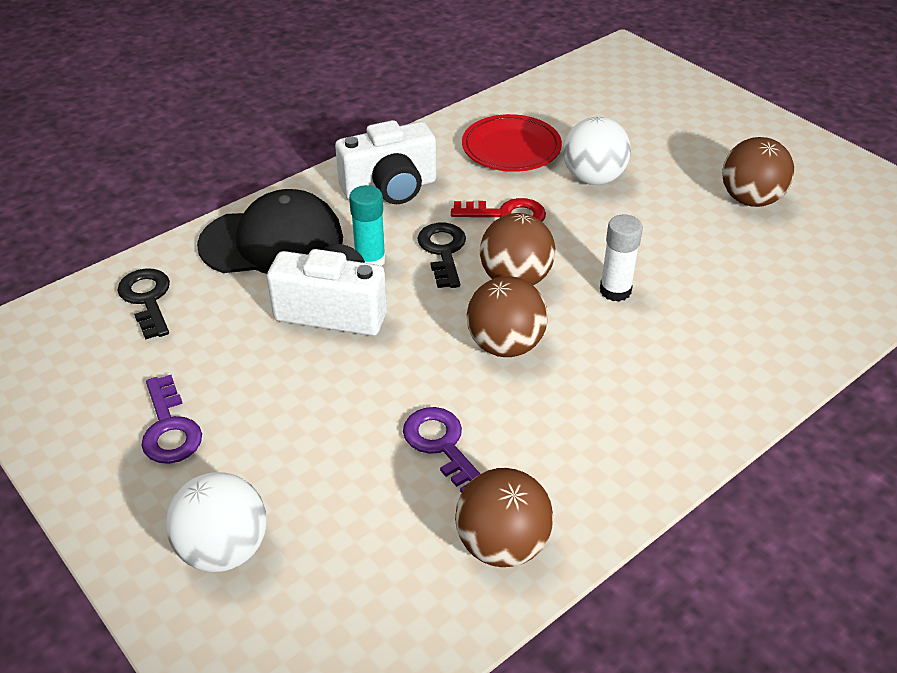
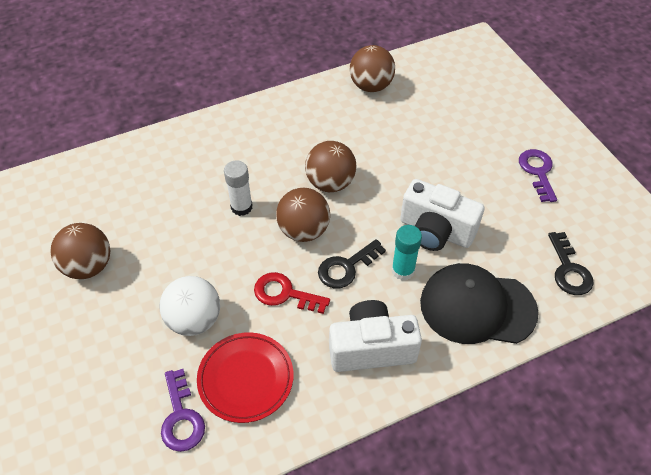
camera: 165 degrees left, 10 degrees up
white ball [166,472,266,572] -> none
purple key [403,407,480,493] -> purple key moved to [161,369,205,452]
black key [417,223,466,288] -> black key turned 45 degrees clockwise [318,239,386,288]

